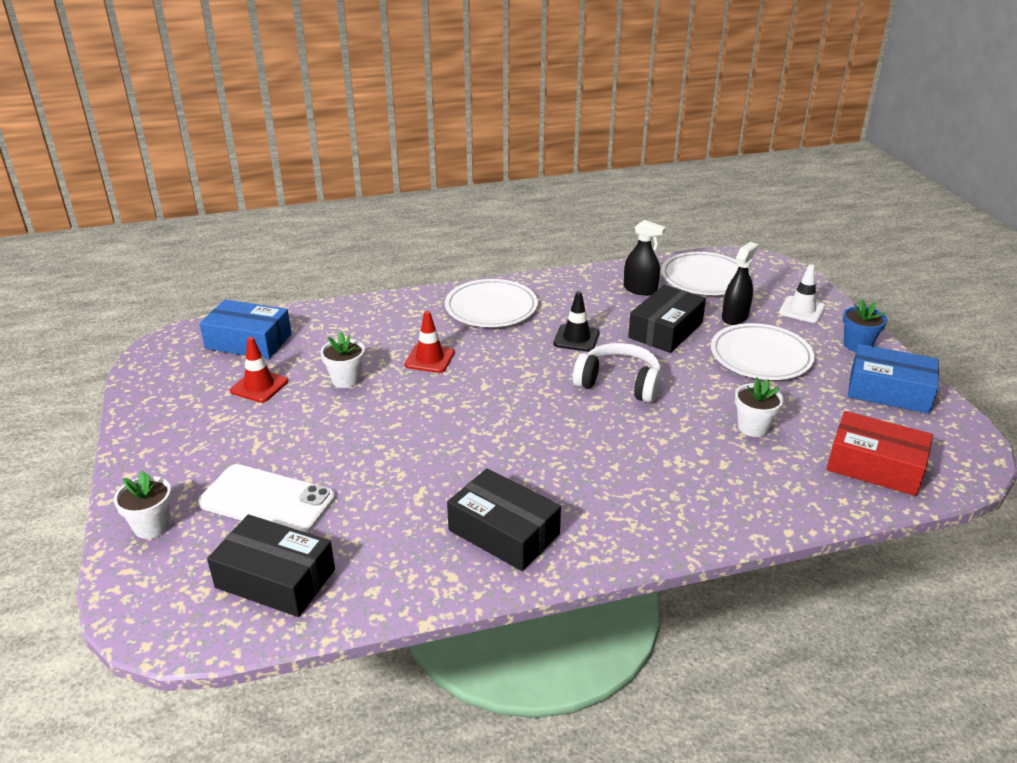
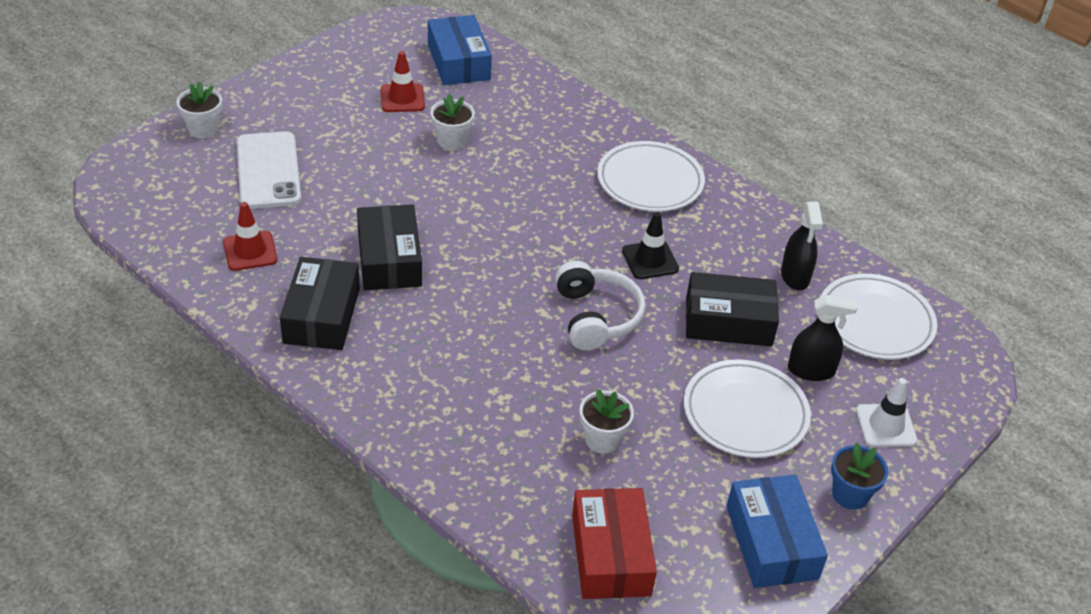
camera: 55 degrees right, 10 degrees up
black box [207,514,335,617] -> black box moved to [357,204,422,290]
red traffic cone [404,311,455,373] -> red traffic cone moved to [223,202,278,271]

